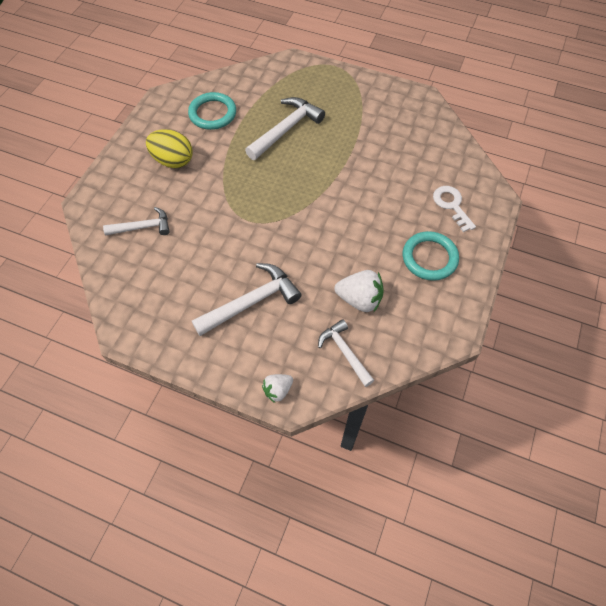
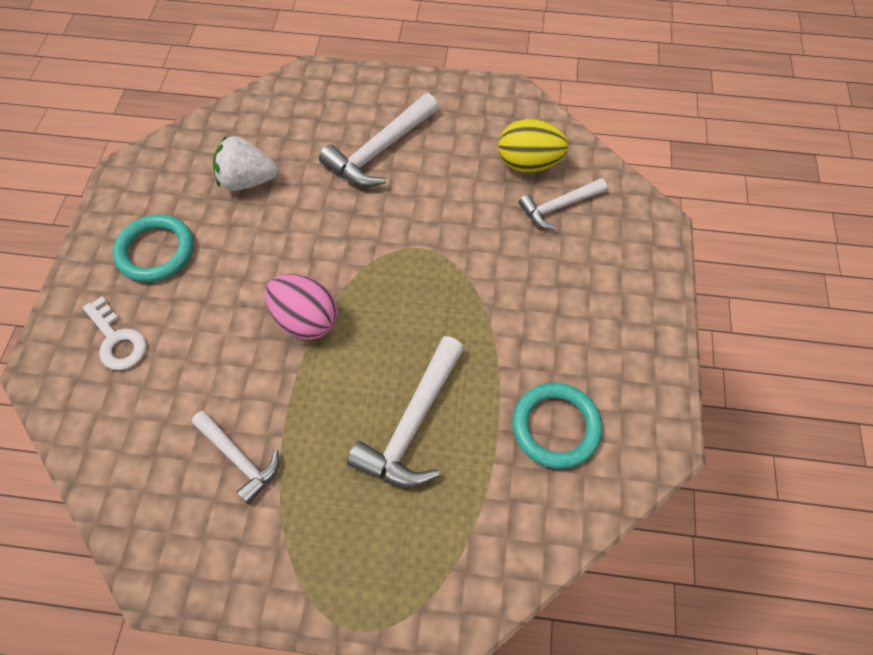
camera: 165 degrees right, 0 degrees up
yellow egg [146,129,193,168] -> yellow egg moved to [498,119,569,172]
white strawberry [262,374,293,403] -> none
white hammer [318,319,374,387] -> white hammer moved to [191,411,280,504]
none -> pink egg [265,274,338,340]

